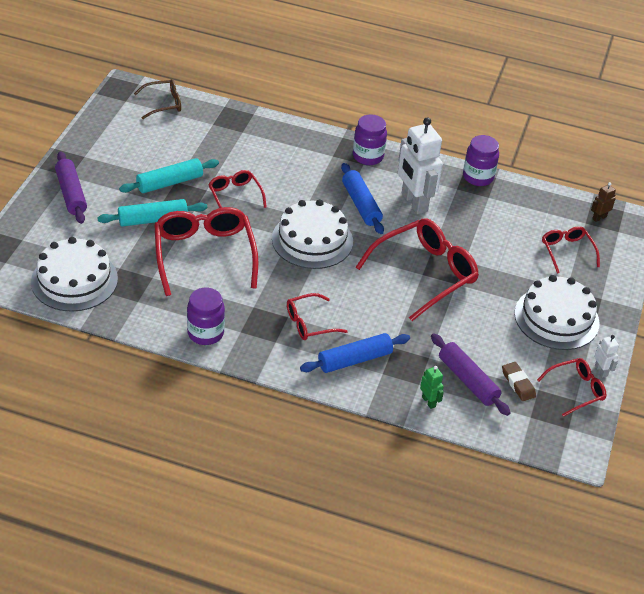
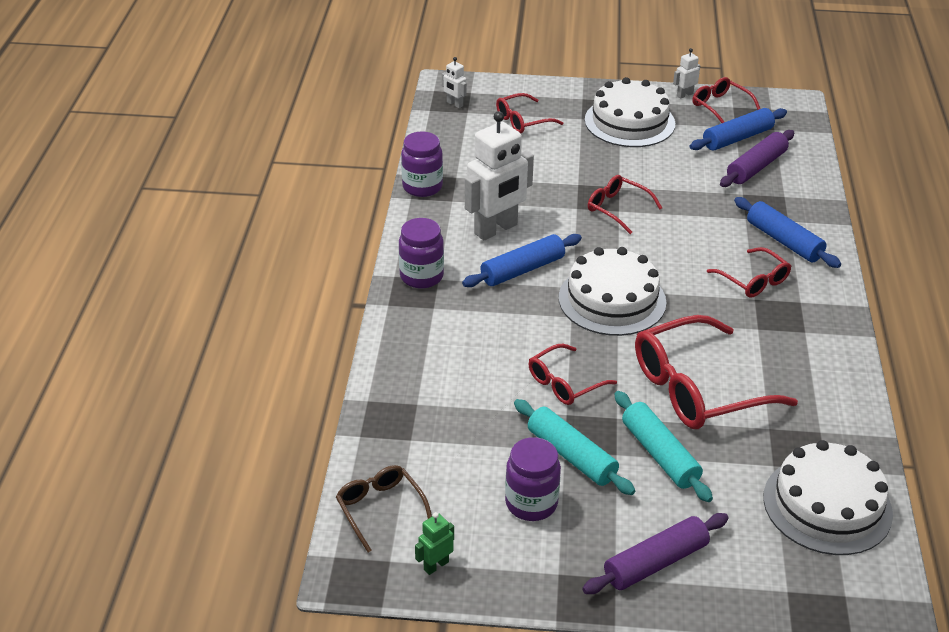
camera: 100 degrees left, 5 degrees down
purple jar [187,288,225,345] -> purple jar moved to [505,437,561,521]
red glasses [356,218,479,321] -> red glasses [588,175,662,234], size x0.53
green robot [420,366,444,409] -> green robot moved to [415,512,454,575]
brown eraser [502,362,536,401] -> blue rolling pin [690,108,787,151]
brown robot [591,182,616,222] -> white robot [442,57,467,108]

